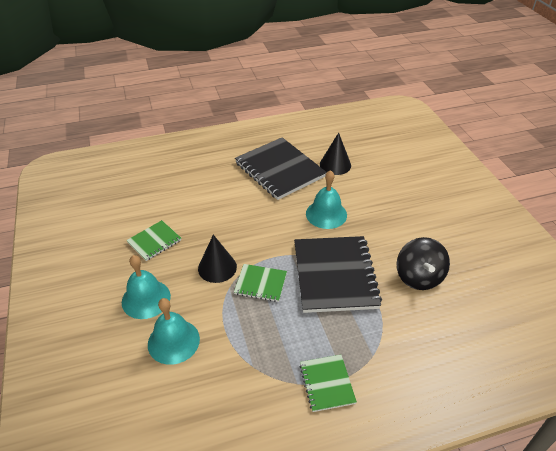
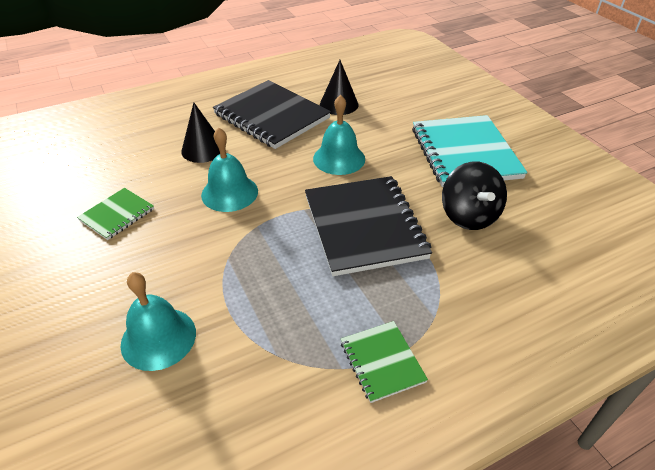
camera: 10 degrees left, 0 degrees up
turquoise bell [122,255,171,319] -> turquoise bell moved to [201,127,258,212]
black cone [198,235,237,283] -> black cone moved to [181,103,220,163]
green notebook [234,264,287,302] -> none
none -> turquoise notebook [412,115,527,187]

